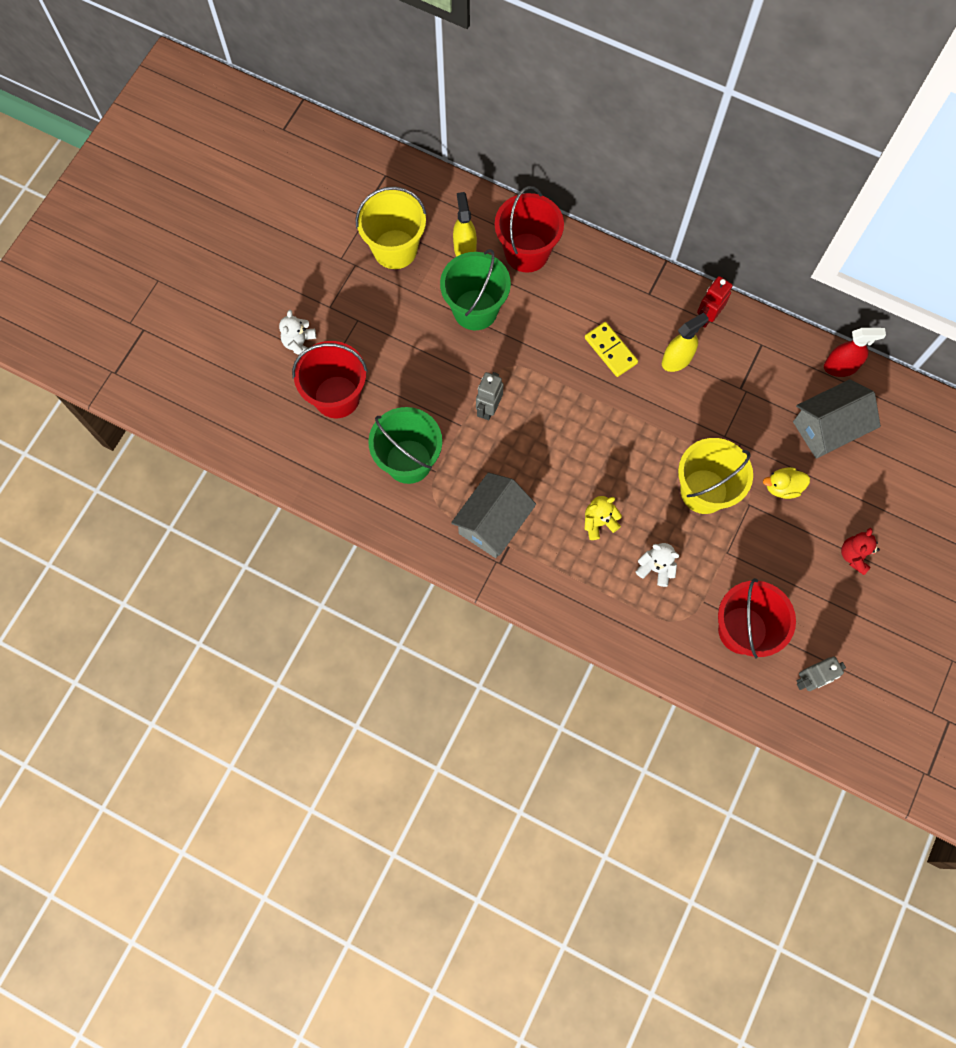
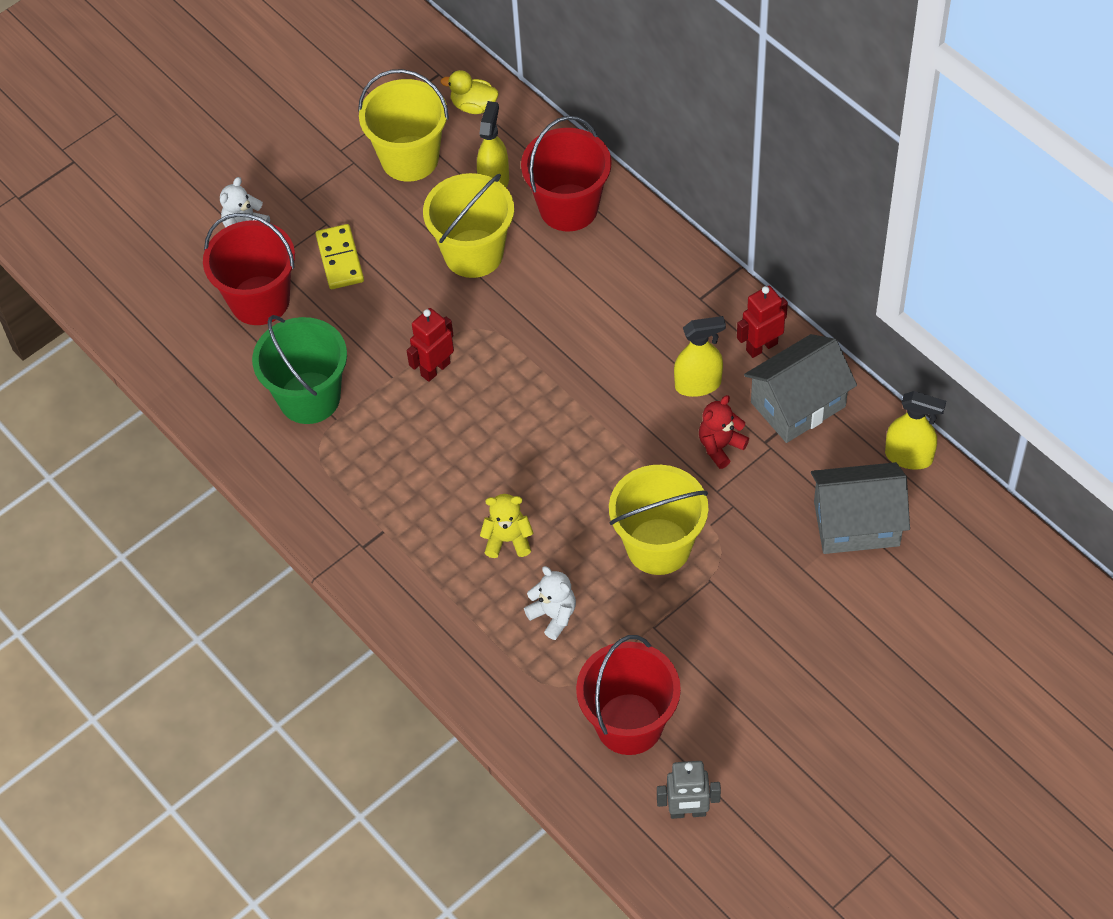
camera: 25 degrees right, 15 degrees down
green bucket [440,249,511,330] -> yellow bucket [423,173,514,278]
grey house [451,472,536,558] -> grey house moved to [744,334,857,443]
grey robot [476,372,504,420] -> red robot [406,308,454,382]
yellow domino [585,322,638,377] -> yellow domino moved to [316,224,364,289]
yellow duck [763,467,810,499] -> yellow duck moved to [440,70,498,114]
red spray bottle [824,328,886,377] -> yellow spray bottle [885,391,946,470]
red teddy bear [841,528,880,575] -> red teddy bear moved to [699,395,749,469]

